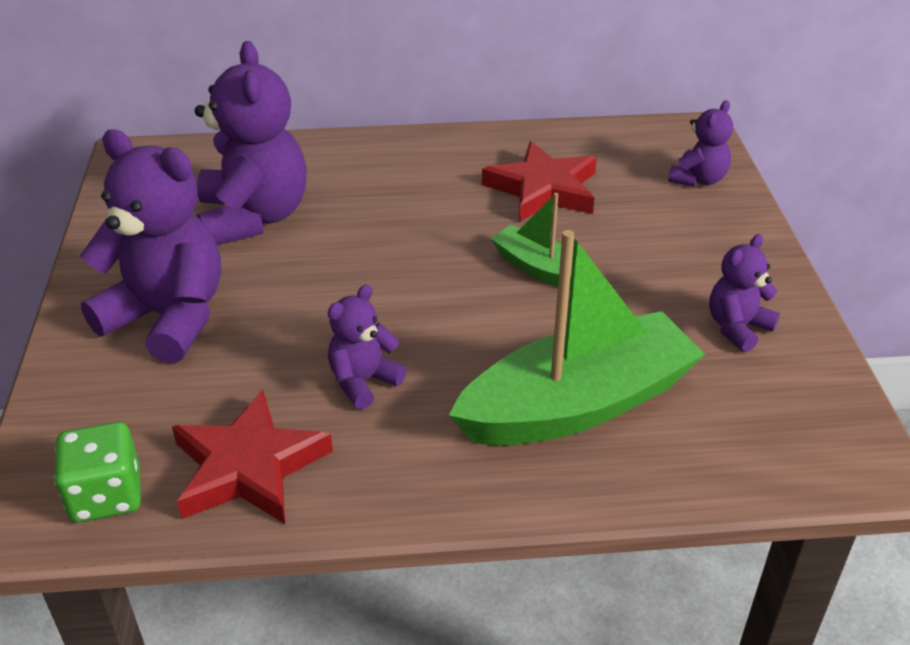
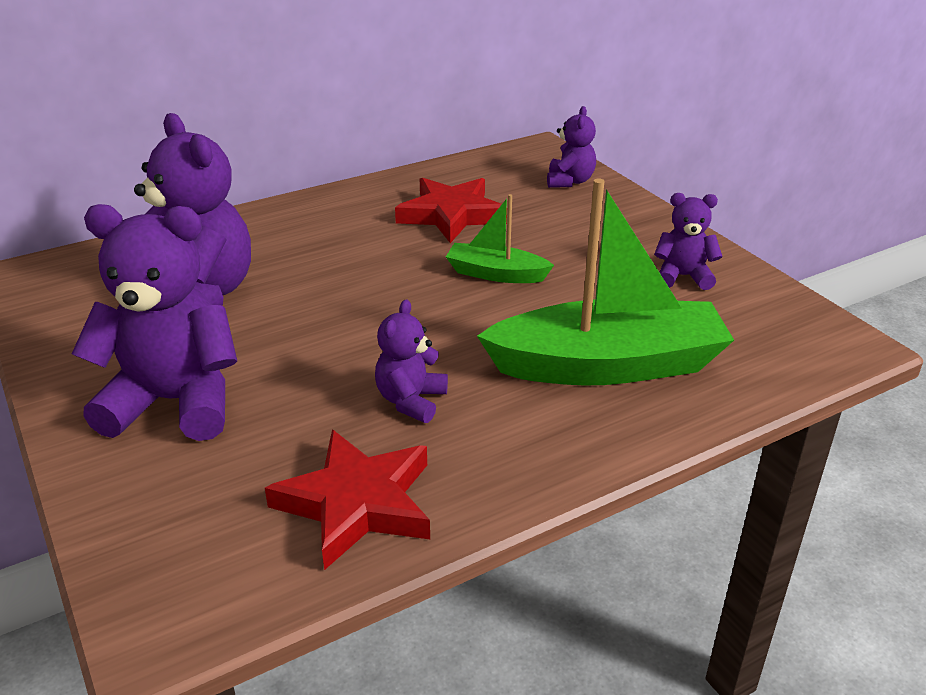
camera: 25 degrees left, 5 degrees down
green dice [54,422,141,523] -> none
green boat [448,230,705,446] -> green boat turned 45 degrees clockwise [477,178,734,385]
purple teddy bear [709,234,780,352] -> purple teddy bear turned 75 degrees clockwise [654,193,723,290]

